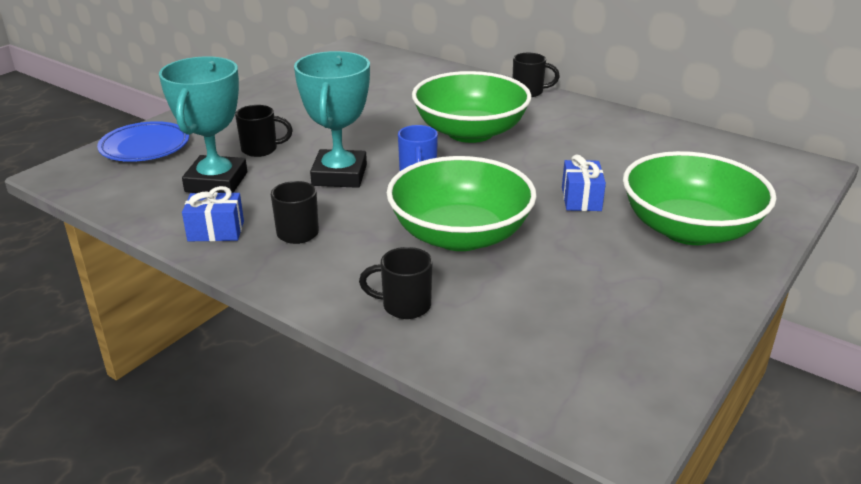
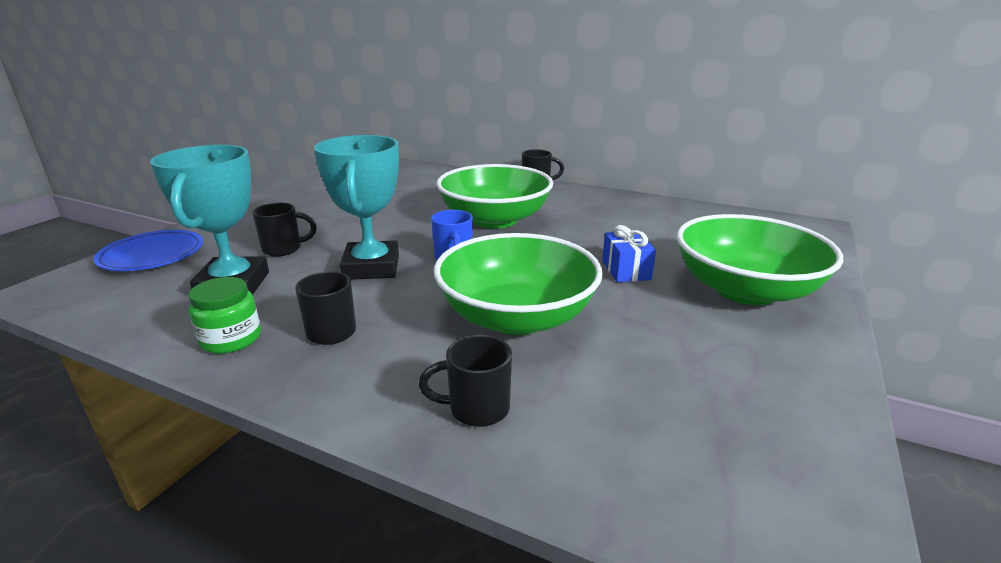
camera: 10 degrees left, 5 degrees down
blue gift [182,186,244,241] -> green jar [188,277,261,354]

